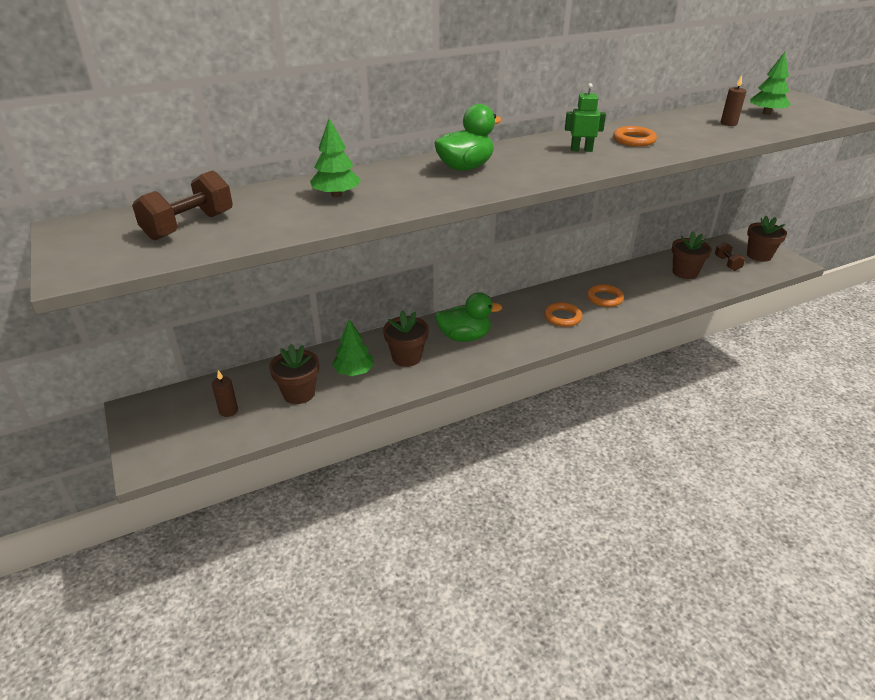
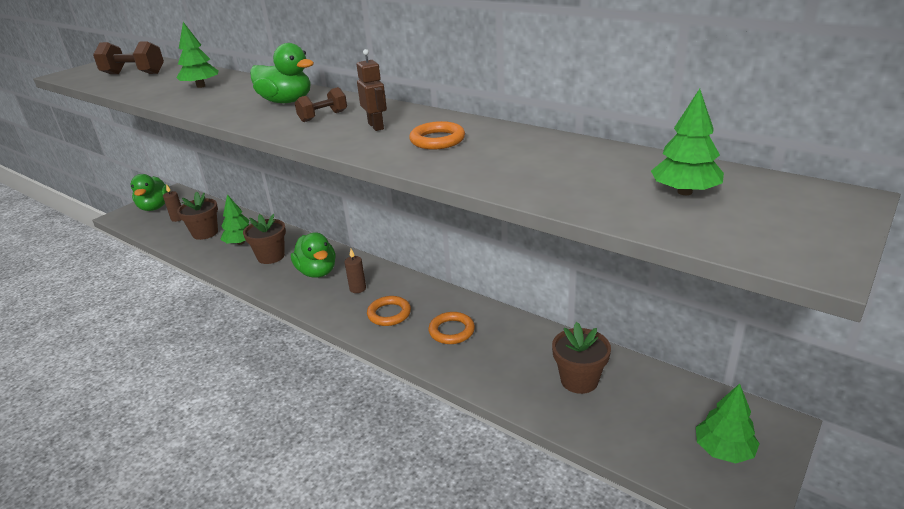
camera: 65 degrees right, 5 degrees down
green robot [565,83,606,152] -> brown robot [357,49,387,131]
brown dumbbell [715,242,745,271] -> brown dumbbell moved to [295,87,347,122]
brown candle [721,75,747,126] -> brown candle moved to [345,249,366,293]
brown flower pot [747,216,787,262] -> green tree [696,384,760,463]
none -> green duck [130,174,170,211]

